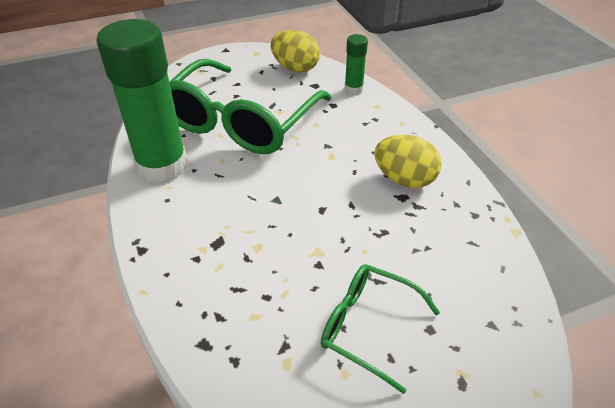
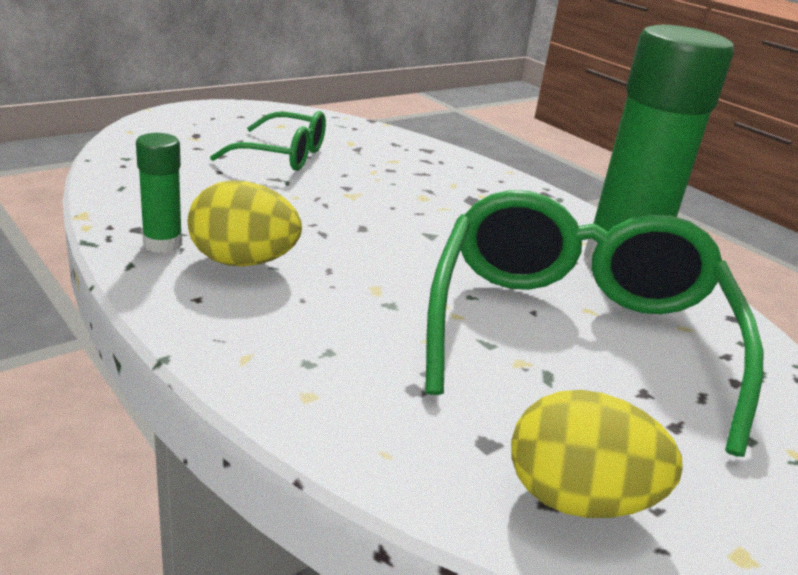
camera: 160 degrees right, 15 degrees down
green glue stick [345,34,368,94] -> green glue stick moved to [136,133,182,253]

